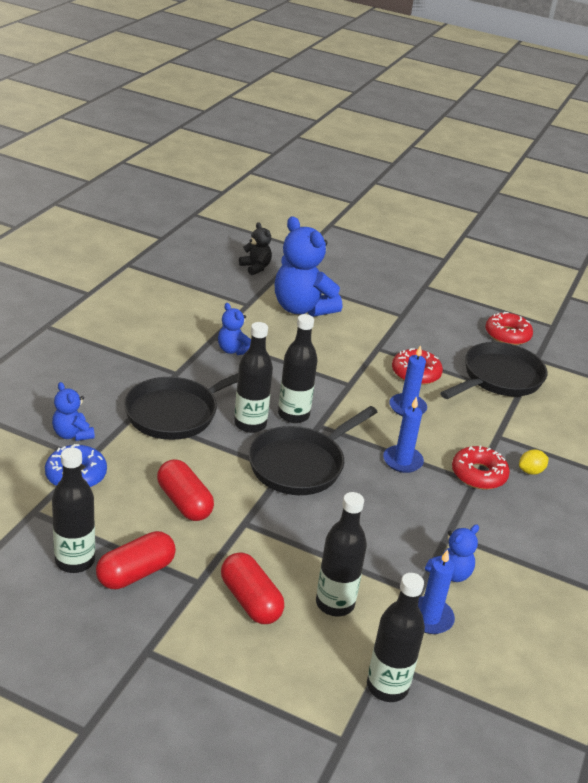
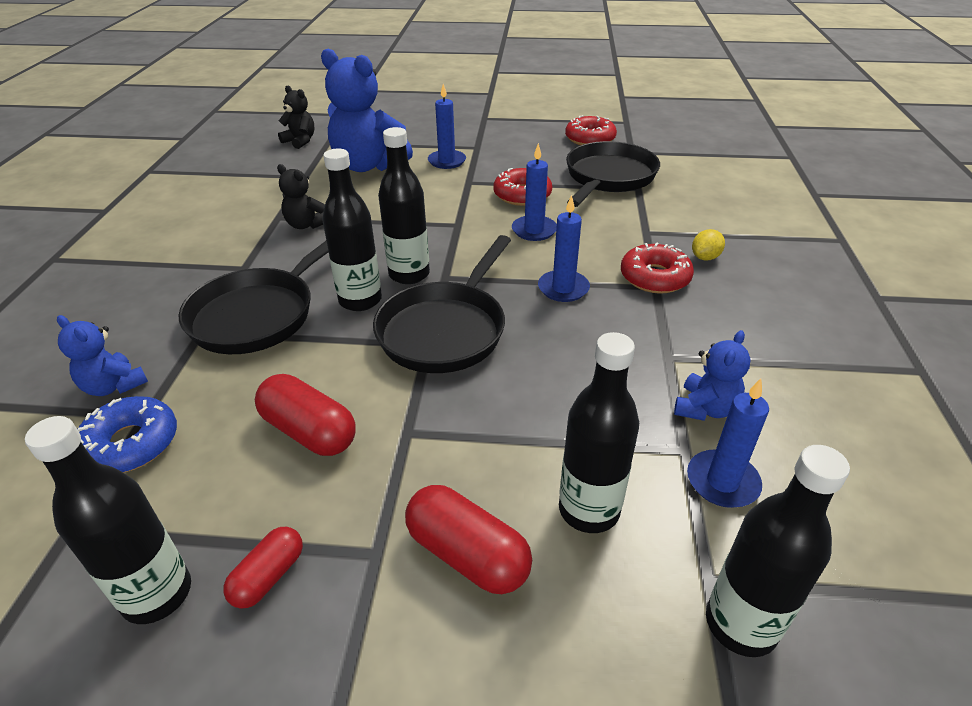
camera: 15 degrees left, 5 degrees up
red capsule [96,531,176,589] -> red capsule [223,527,303,609], size x0.62
blue teddy bear [218,303,251,355] -> black teddy bear [277,164,325,229]
none -> blue candle [428,84,466,169]

